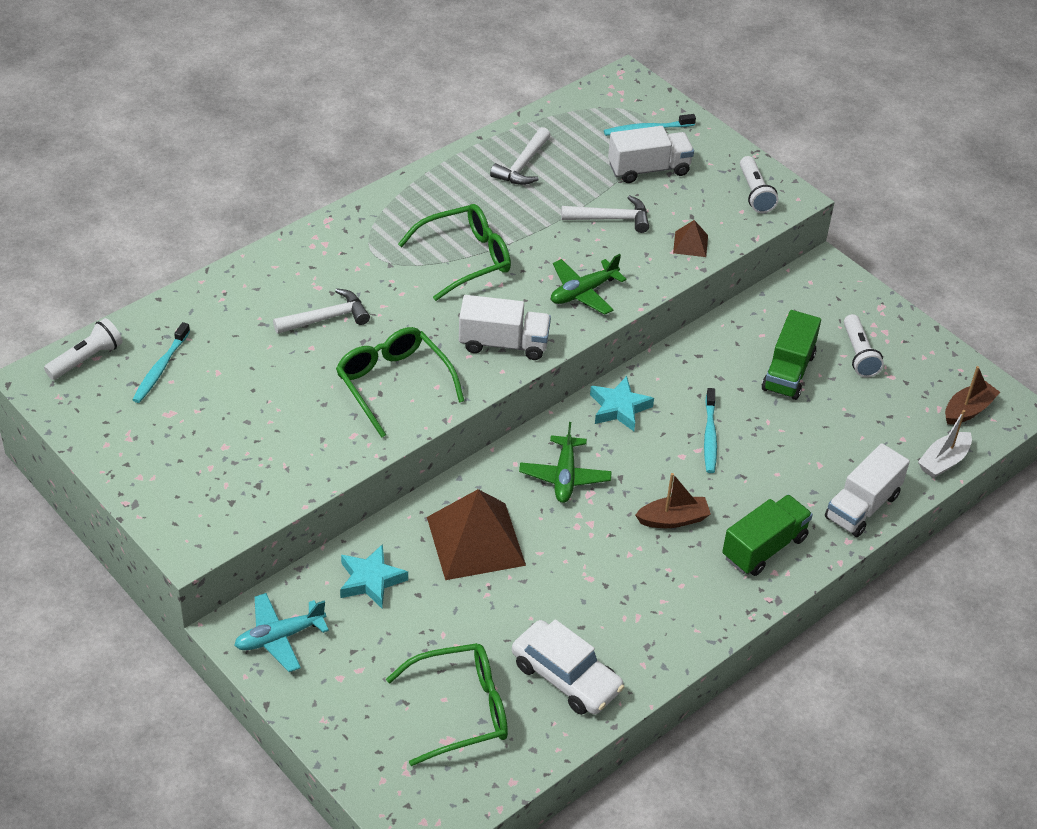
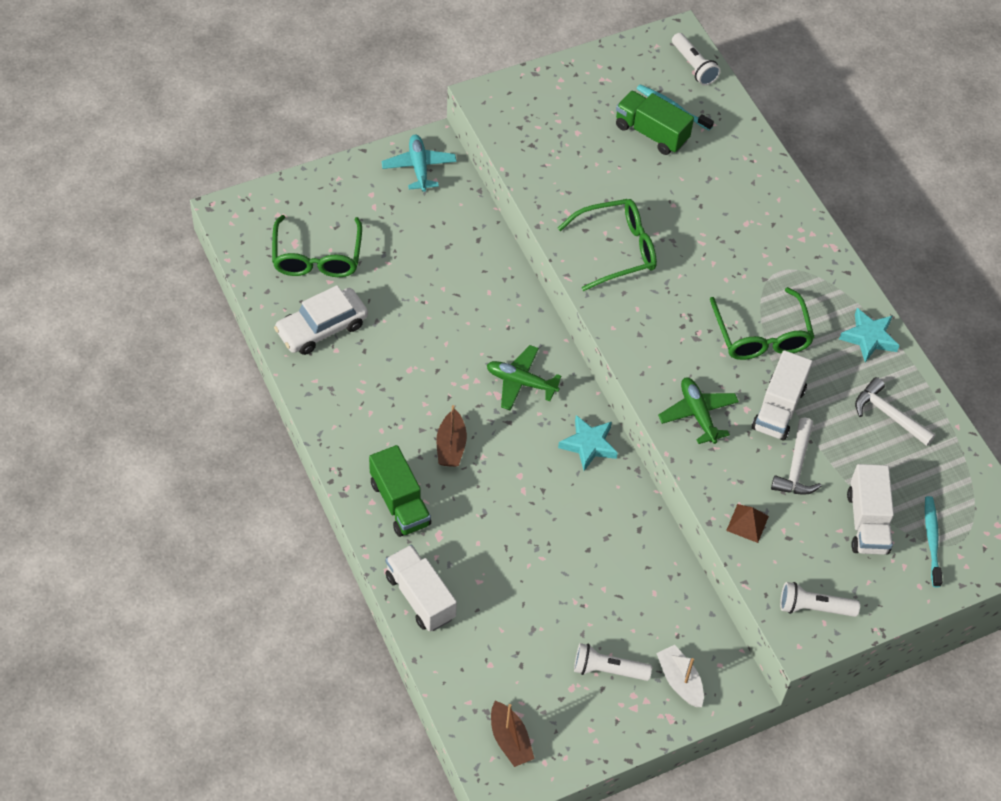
camera: 105 degrees right, 10 degrees up
white hammer [273,288,370,334] -> none
turquoise star [340,544,408,608] -> turquoise star moved to [839,308,900,362]
brown pyramid [427,489,526,580] -> none
white truck [459,295,551,360] -> white truck moved to [752,350,813,441]
turquoise toothbrush [704,388,717,473] -> none
green truck [762,310,821,400] -> green truck moved to [616,91,694,155]
white boat [918,410,972,478] -> white boat moved to [656,645,704,707]

